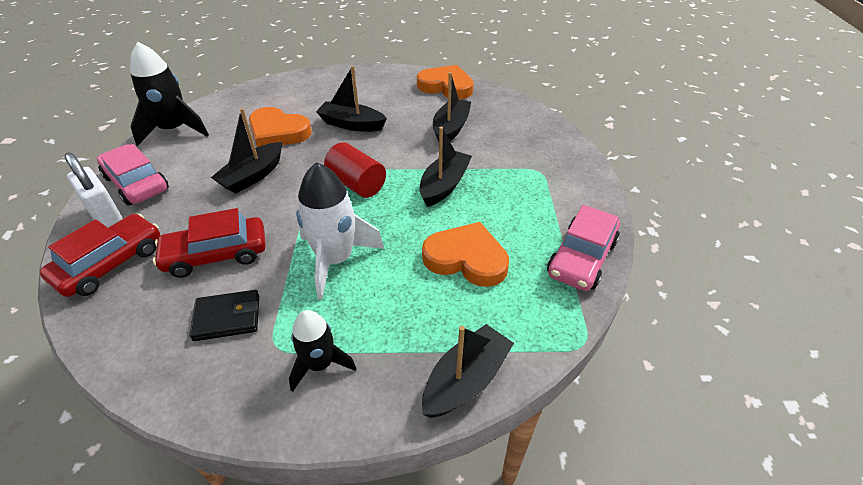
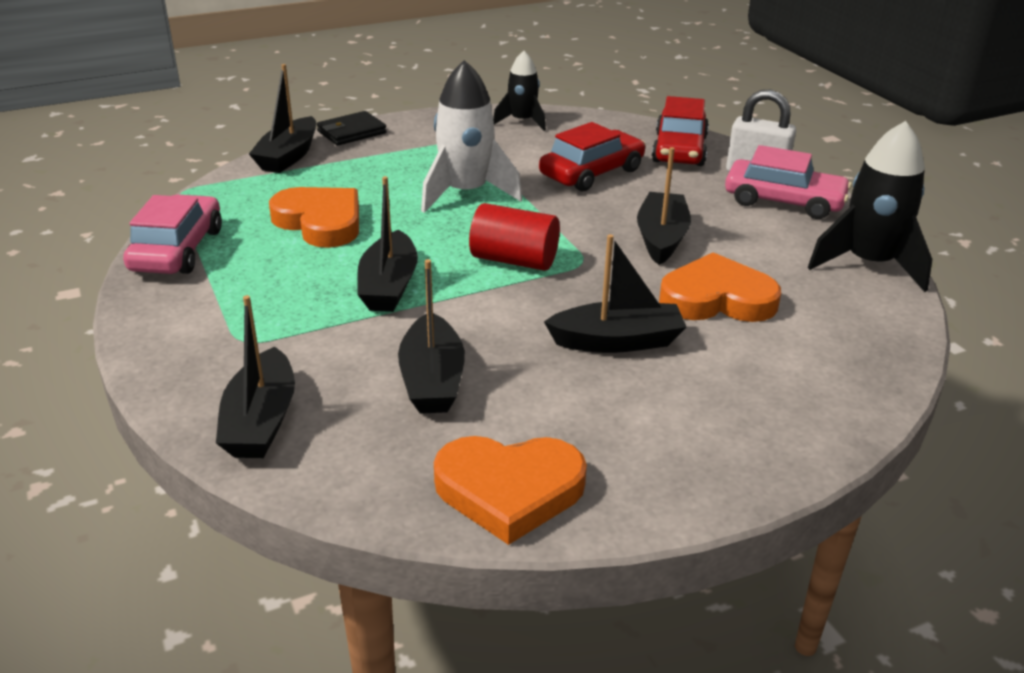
camera: 155 degrees right, 10 degrees down
black wallet [189,290,259,341] -> black wallet moved to [317,111,387,146]
black rocket [289,310,357,392] -> black rocket moved to [493,51,546,131]
orange heart [422,222,509,287] -> orange heart turned 135 degrees counterclockwise [269,187,359,248]
none -> black boat [216,295,295,458]

